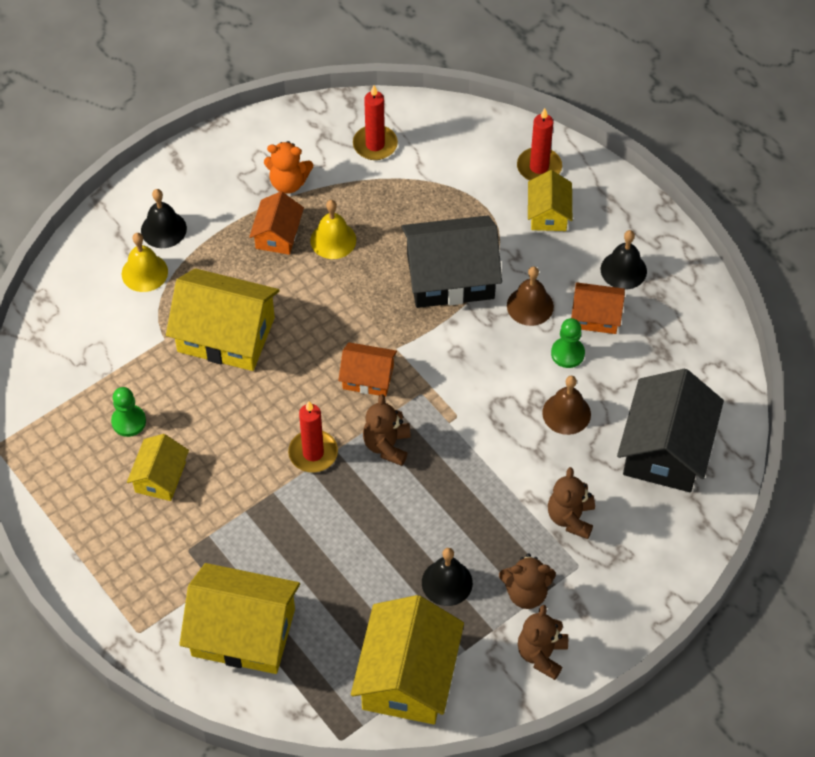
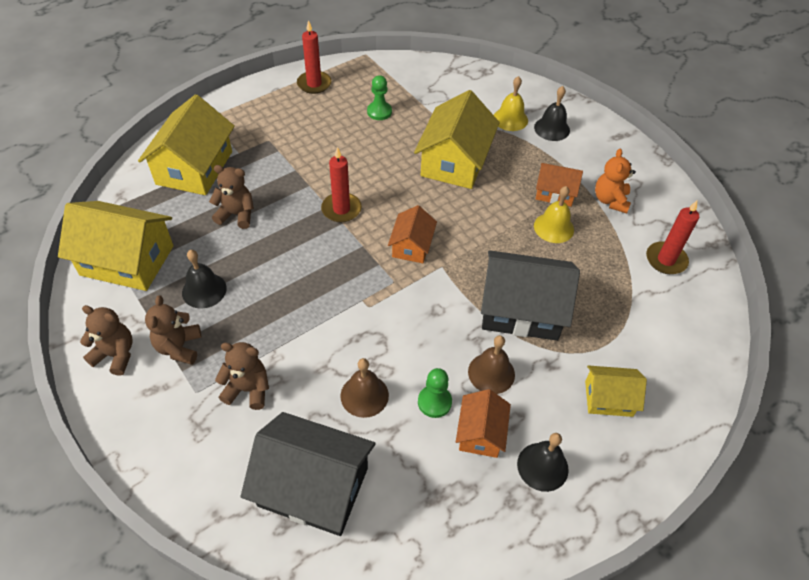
camera: 90 degrees right, 5 degrees down
yellow house [127,434,189,501] -> none
brown teddy bear [363,394,411,466] -> brown teddy bear moved to [209,165,254,229]
black house [401,215,502,308] -> black house turned 75 degrees counterclockwise [481,250,580,341]
red candle [517,108,562,181] -> red candle moved to [297,20,331,94]

